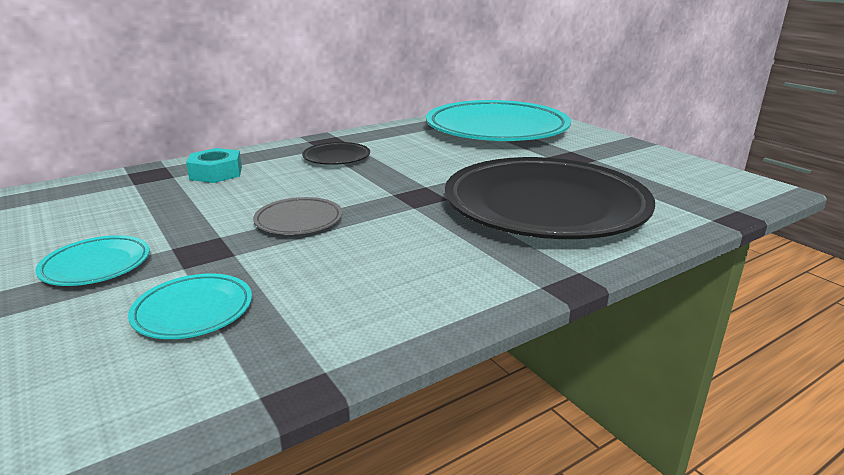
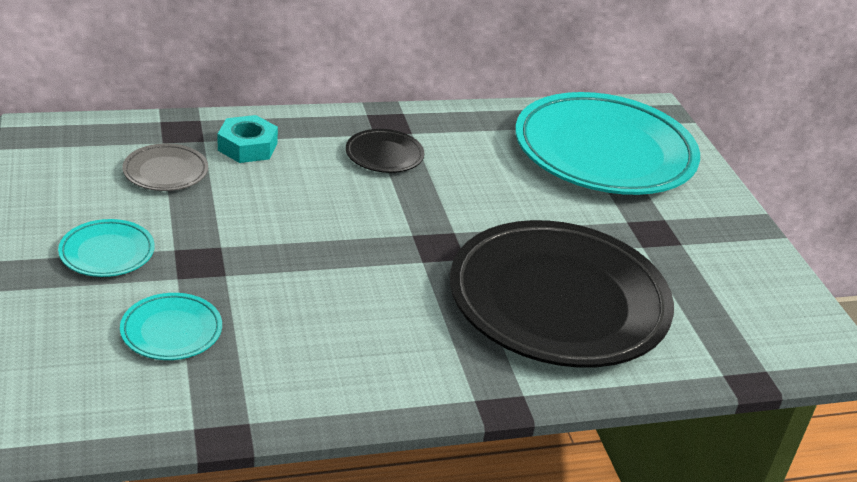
camera: 15 degrees right, 10 degrees up
grey plate [253,197,342,235] -> grey plate moved to [122,143,208,191]

